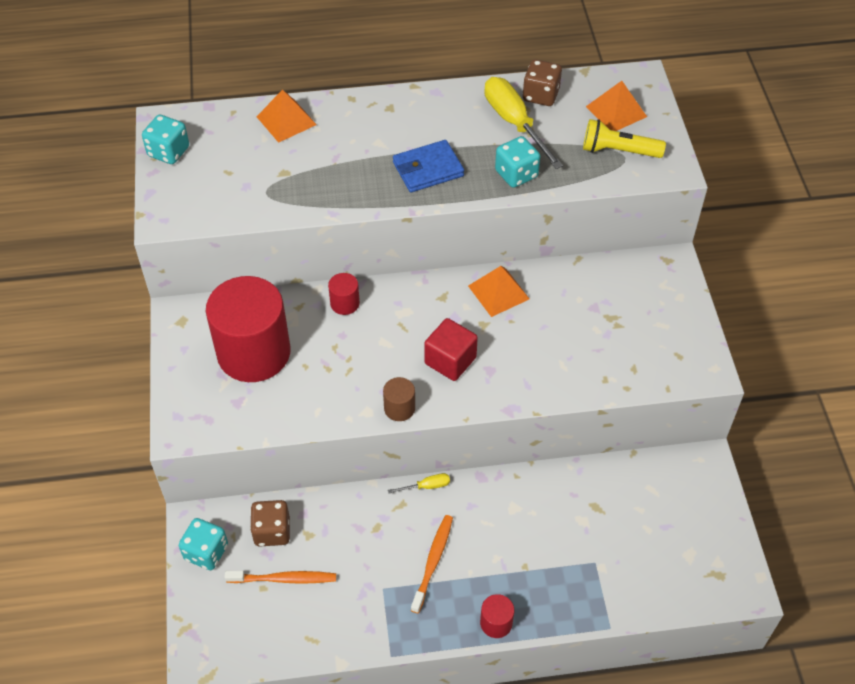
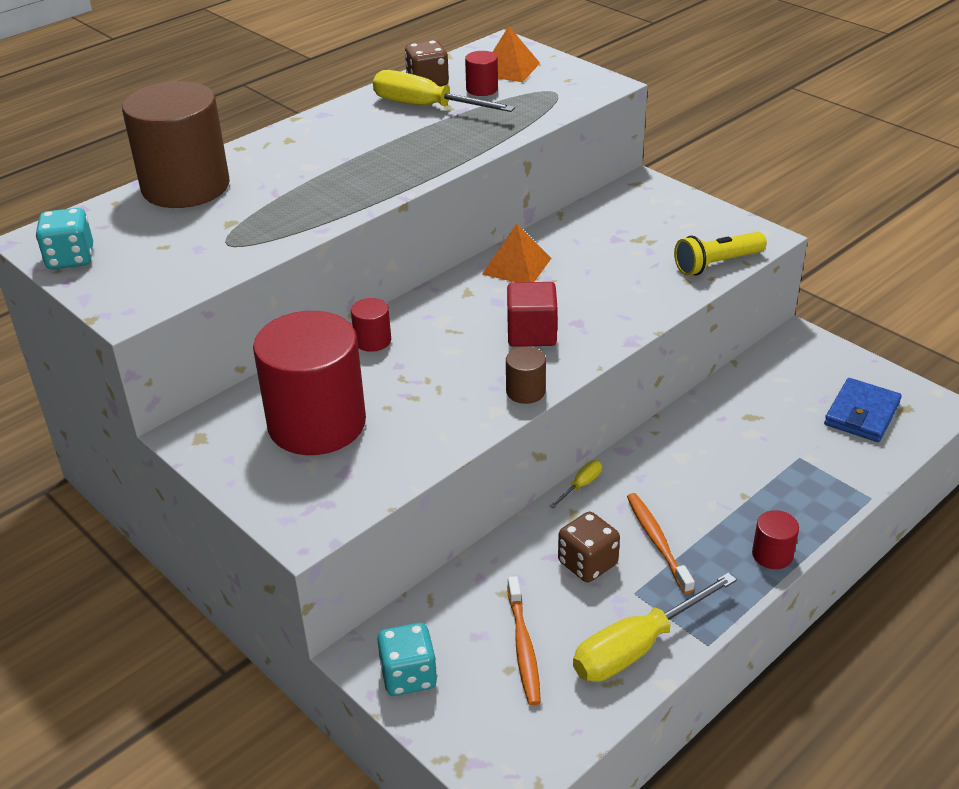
camera: 35 degrees left, 15 degrees down
orange toothbrush [224,571,336,584] -> orange toothbrush turned 120 degrees clockwise [507,576,541,706]
brown dice [250,500,290,547] -> brown dice moved to [558,512,620,582]
orange pyramid [256,90,317,143] -> brown cylinder [122,81,230,208]
blue wallet [393,140,464,192] -> blue wallet moved to [824,378,902,442]
turquoise dice [495,136,540,188] -> none
yellow flashlight [583,119,666,158] -> yellow flashlight moved to [674,232,767,276]
none -> red cylinder [465,51,498,96]
none -> yellow screwdriver [573,572,737,682]

